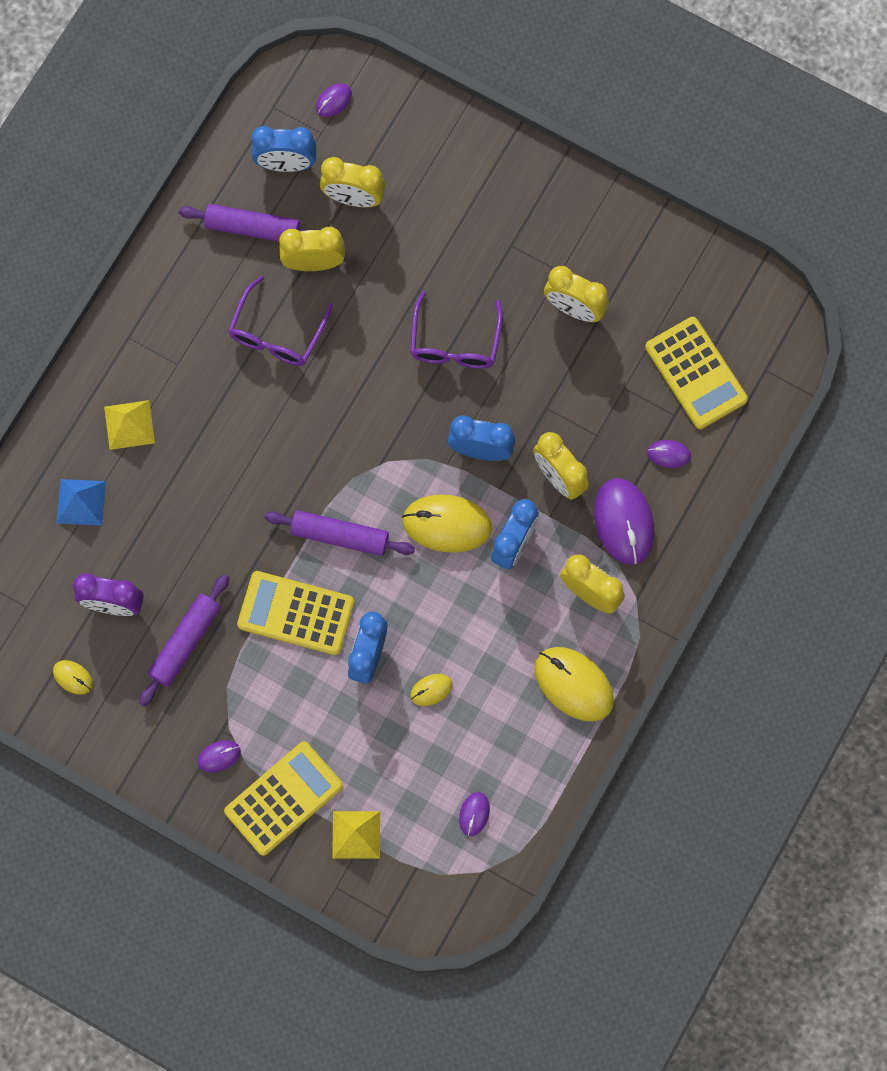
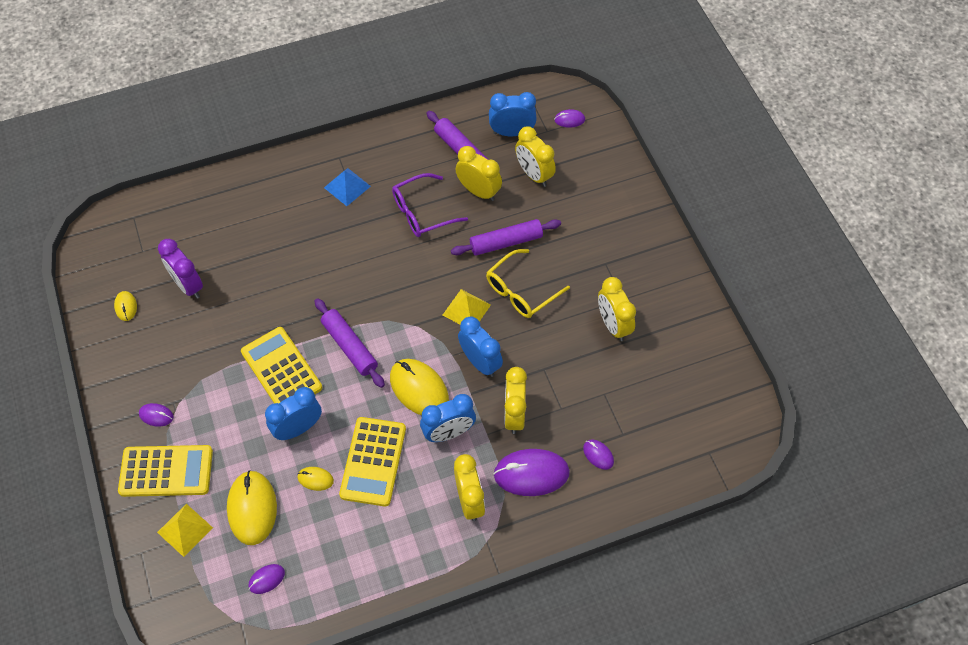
camera: 40 degrees right, 15 degrees down
blue pyramid [57,479,106,526] -> blue pyramid moved to [324,168,371,206]
yellow pyramid [104,400,155,450] -> yellow pyramid moved to [443,289,491,324]
purple rolling pin [139,574,229,707] -> purple rolling pin moved to [451,219,561,256]
blue clock [251,126,317,172] -> blue clock turned 135 degrees clockwise [489,92,537,136]
purple glasses [410,291,503,369] -> yellow glasses [486,249,570,318]
yellow mouse [535,647,614,722] -> yellow mouse moved to [227,470,277,545]
purple mouse [594,478,654,565] -> purple mouse turned 60 degrees clockwise [493,449,570,496]
yellow calculator [645,317,748,429] -> yellow calculator moved to [339,417,406,506]

